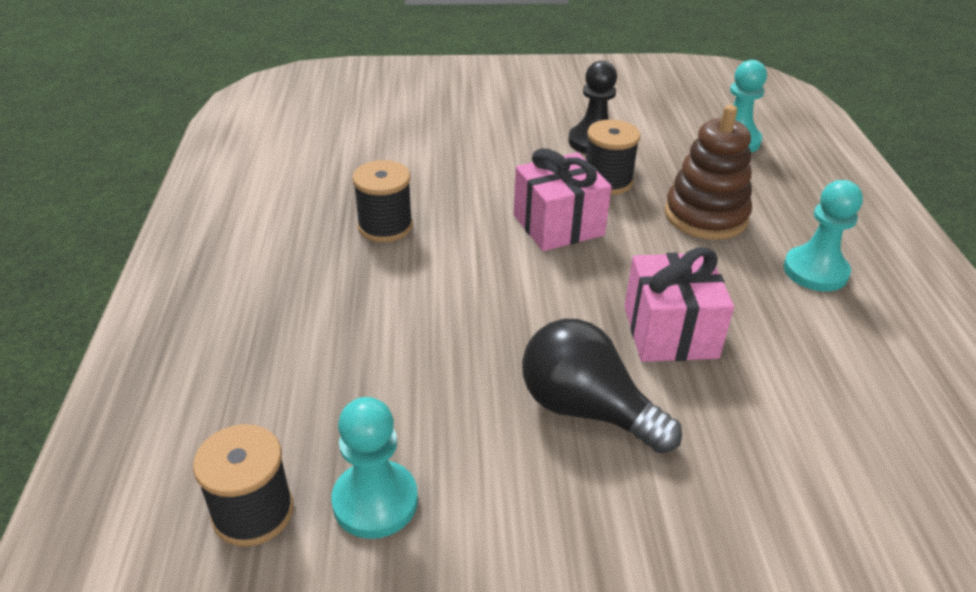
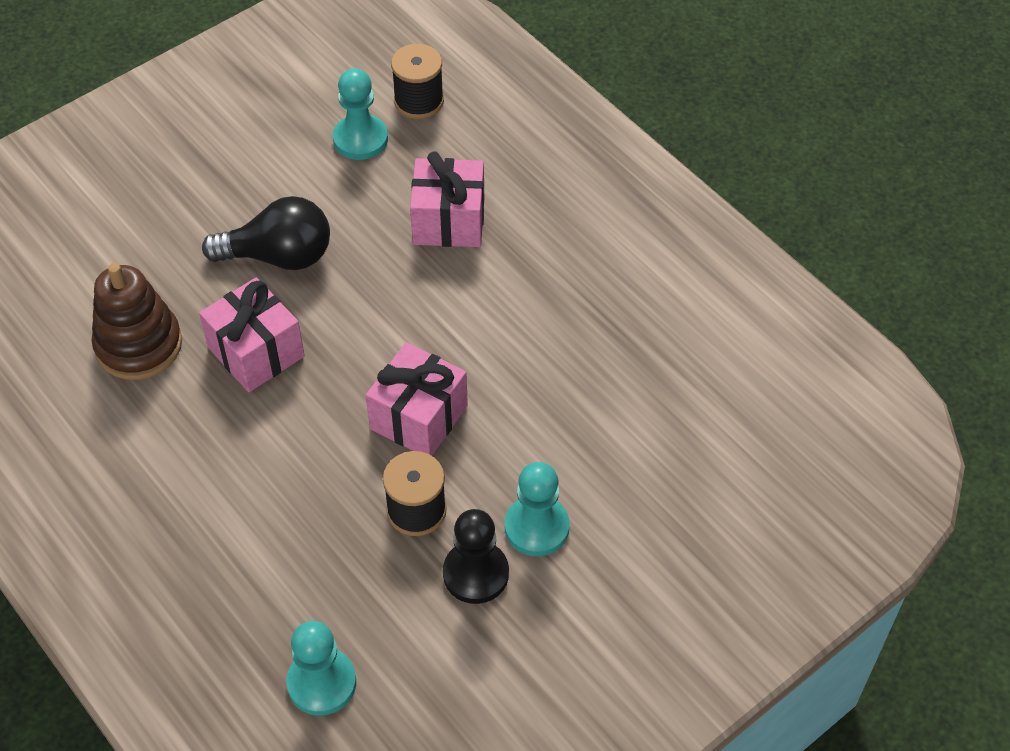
camera: 145 degrees right, 15 degrees up
black spool [352,160,413,242] -> none
brown stacking toy [665,105,752,240] -> brown stacking toy moved to [92,263,182,380]
turquoise pawn [784,180,863,291] -> turquoise pawn moved to [505,462,569,556]
none -> pink gift [410,151,484,247]

